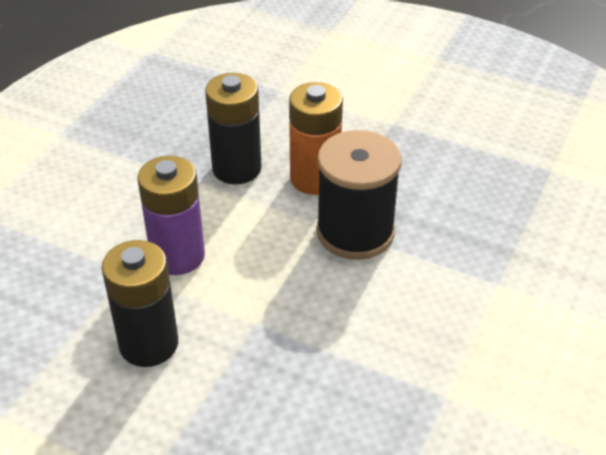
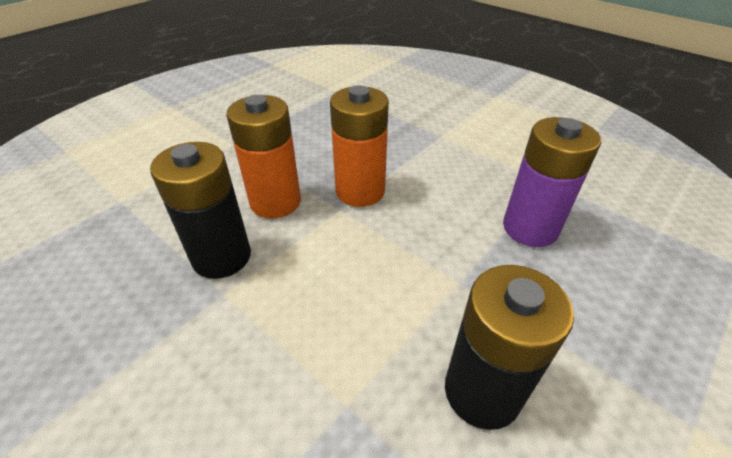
camera: 75 degrees left, 0 degrees up
purple battery [137,156,205,275] -> purple battery moved to [503,117,601,247]
black spool [317,130,402,260] -> orange battery [330,85,389,207]

